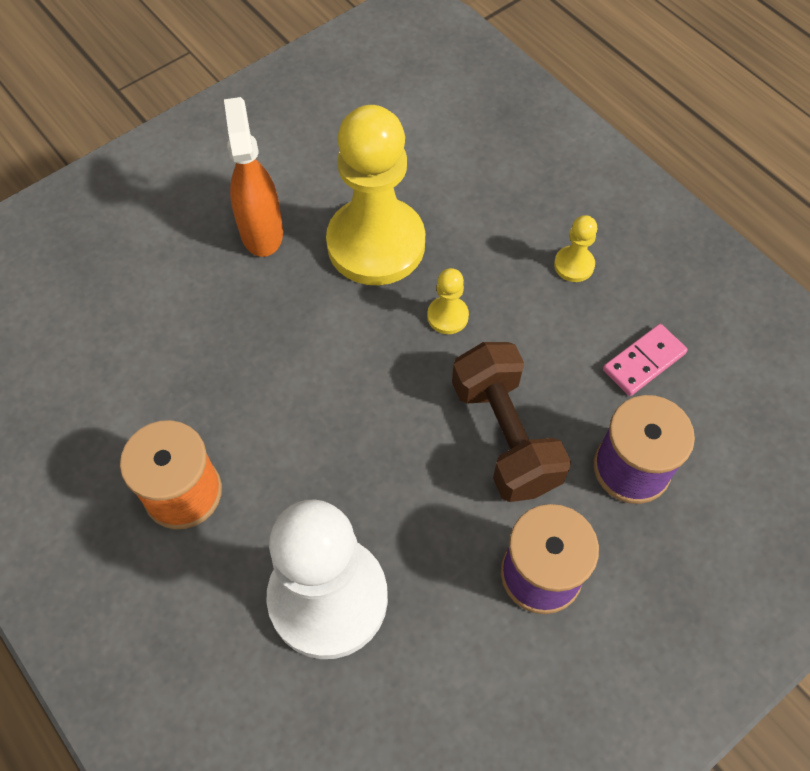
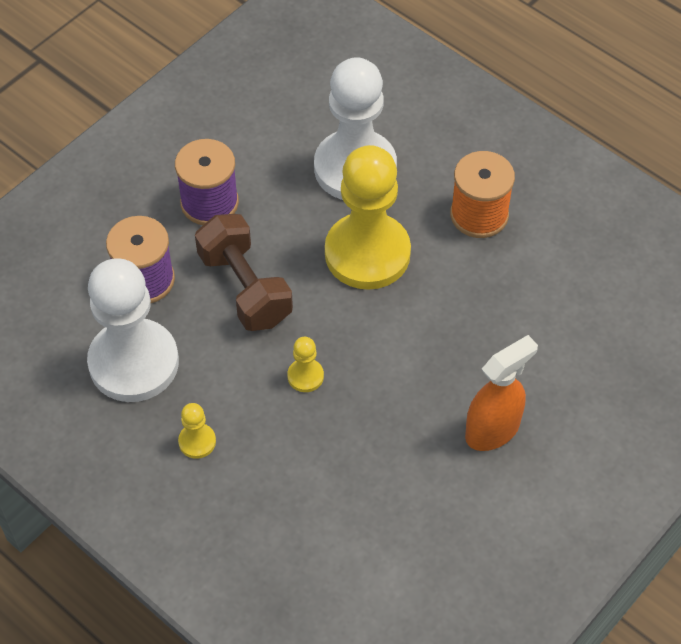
camera: 170 degrees right, 5 degrees down
orange spray bottle [224,97,283,257] -> orange spray bottle turned 105 degrees counterclockwise [465,335,538,451]
yellow pawn [326,105,425,285] -> yellow pawn moved to [325,145,411,290]
pink domino [603,324,688,396] -> white pawn [87,258,179,402]

